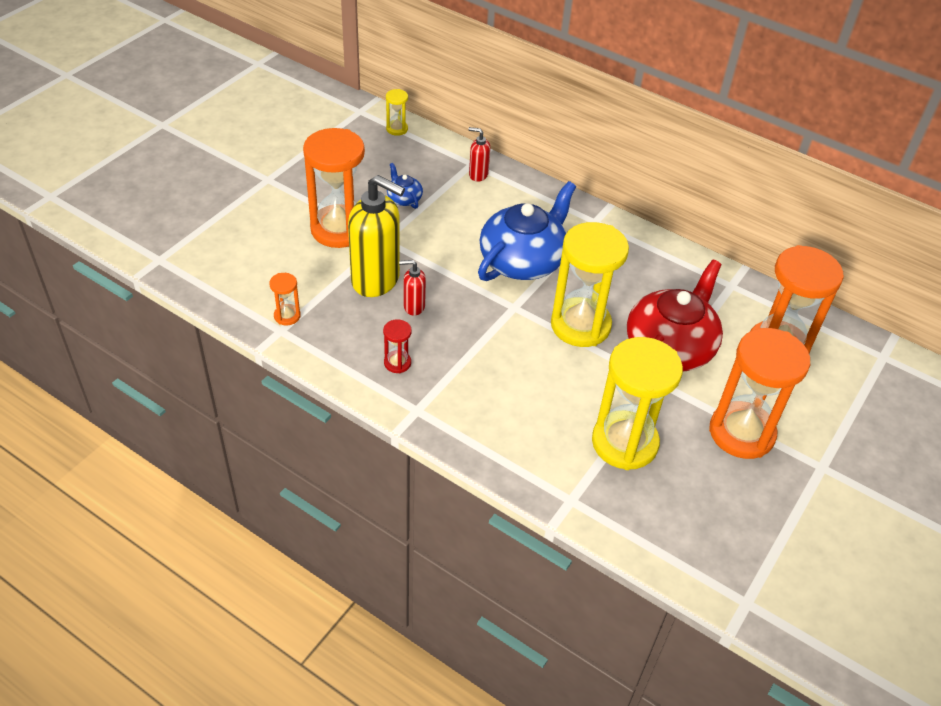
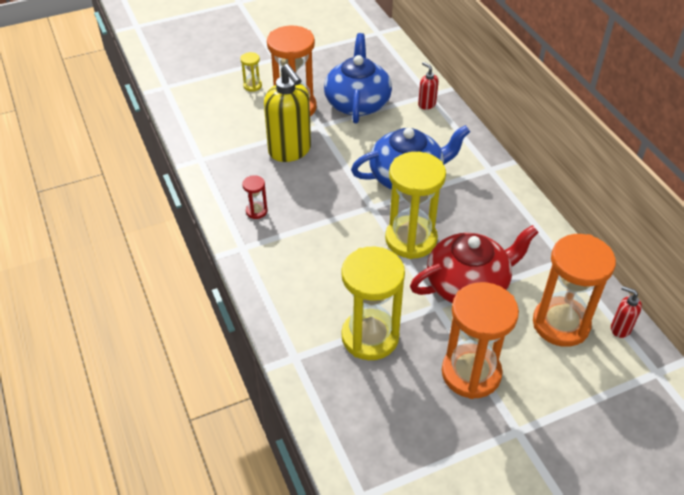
camera: 35 degrees right, 0 degrees up
orange hourglass [269,273,301,326] -> none
yellow hourglass [386,89,408,136] -> yellow hourglass moved to [240,52,262,92]
blue teapot [387,163,423,209] -> blue teapot [324,33,392,123], size x2.30
red soap dispenser [399,260,426,316] -> red soap dispenser moved to [611,286,642,338]

